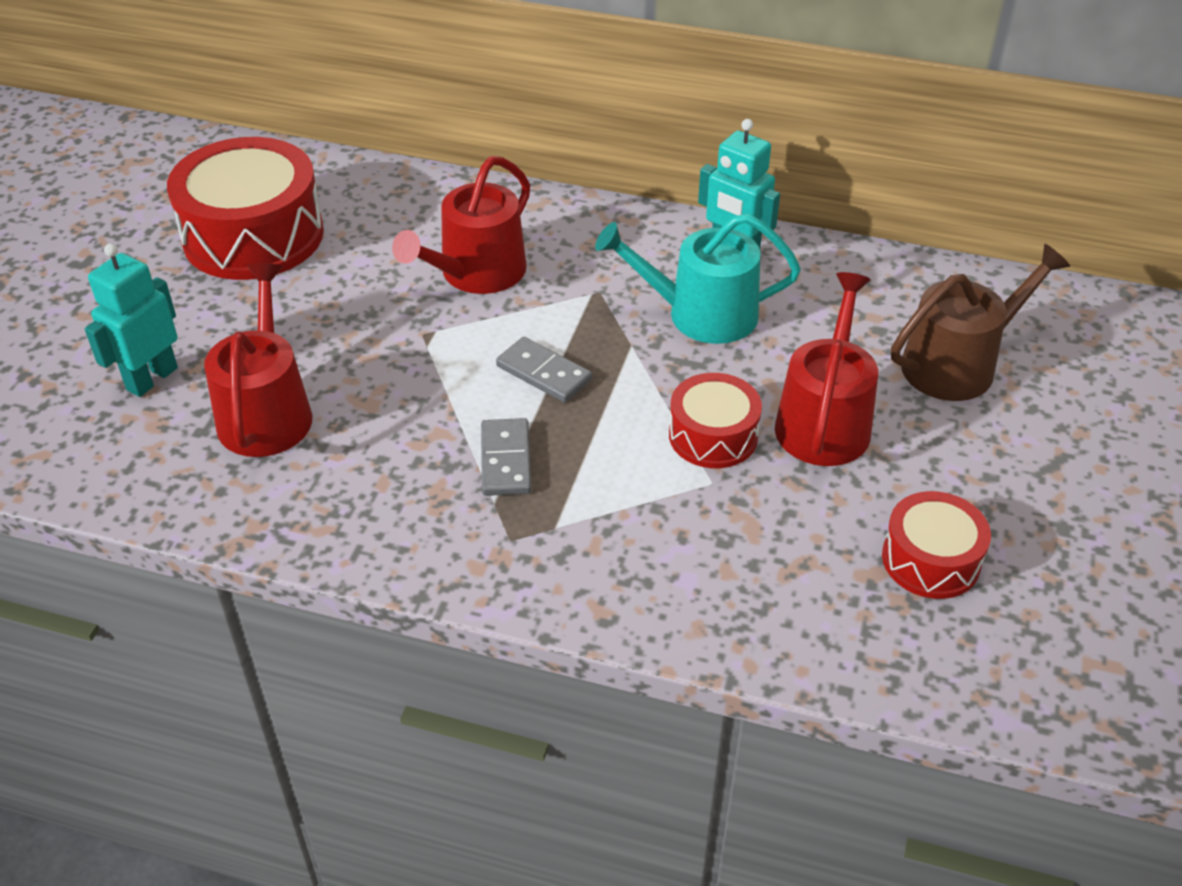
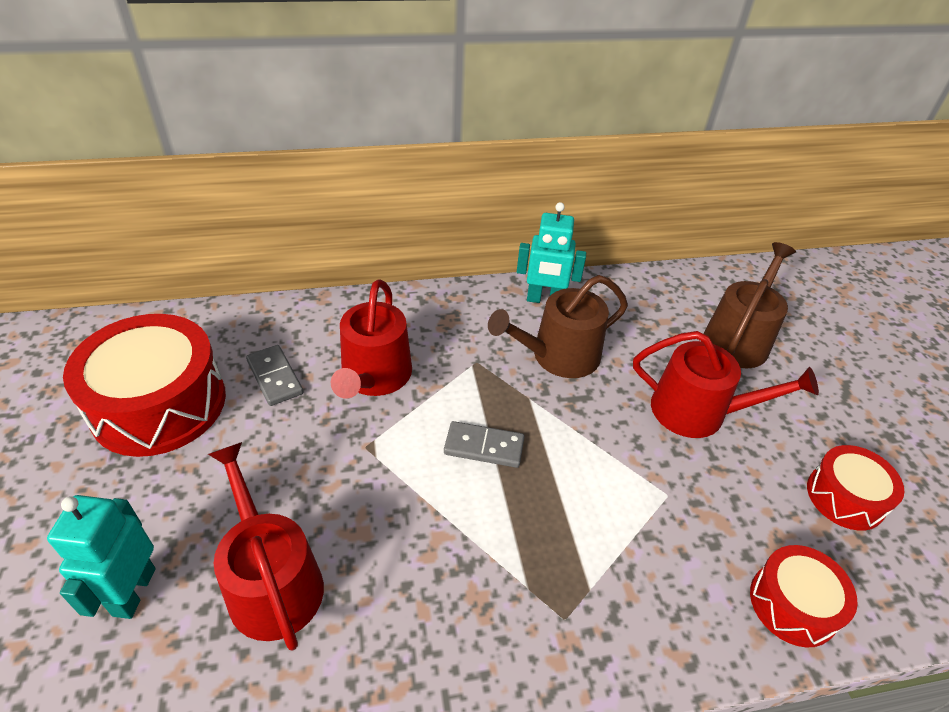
camera: 30 degrees left, 0 degrees up
grey domino [481,418,532,496] -> grey domino moved to [246,345,303,406]
turquoise watering can [595,214,801,344] -> brown watering can [488,275,628,378]
red drum [669,373,762,468] -> red drum moved to [750,545,858,648]
red watering can [775,272,878,466] -> red watering can turned 120 degrees clockwise [633,331,819,438]

